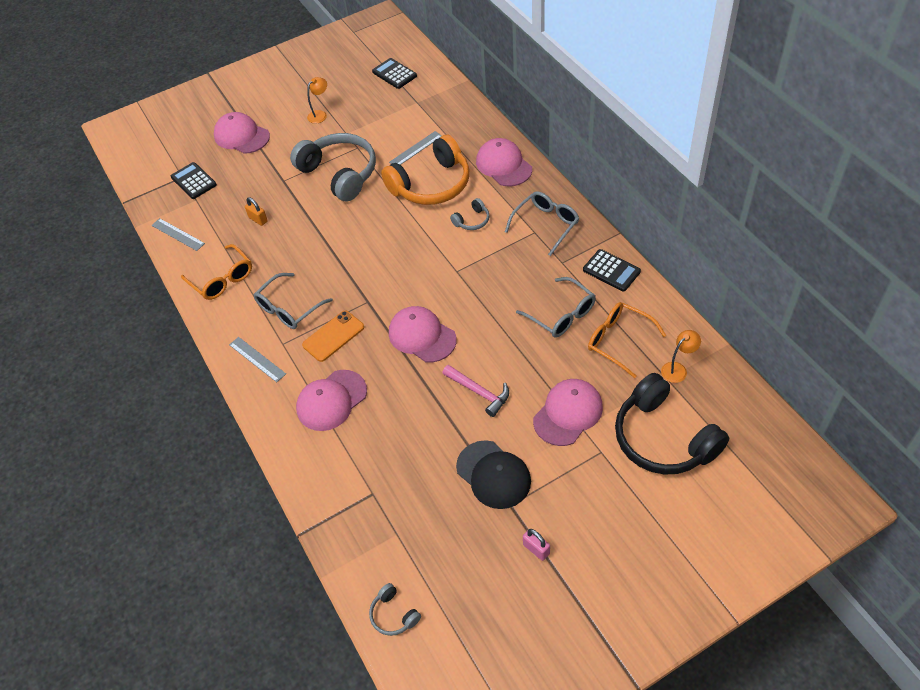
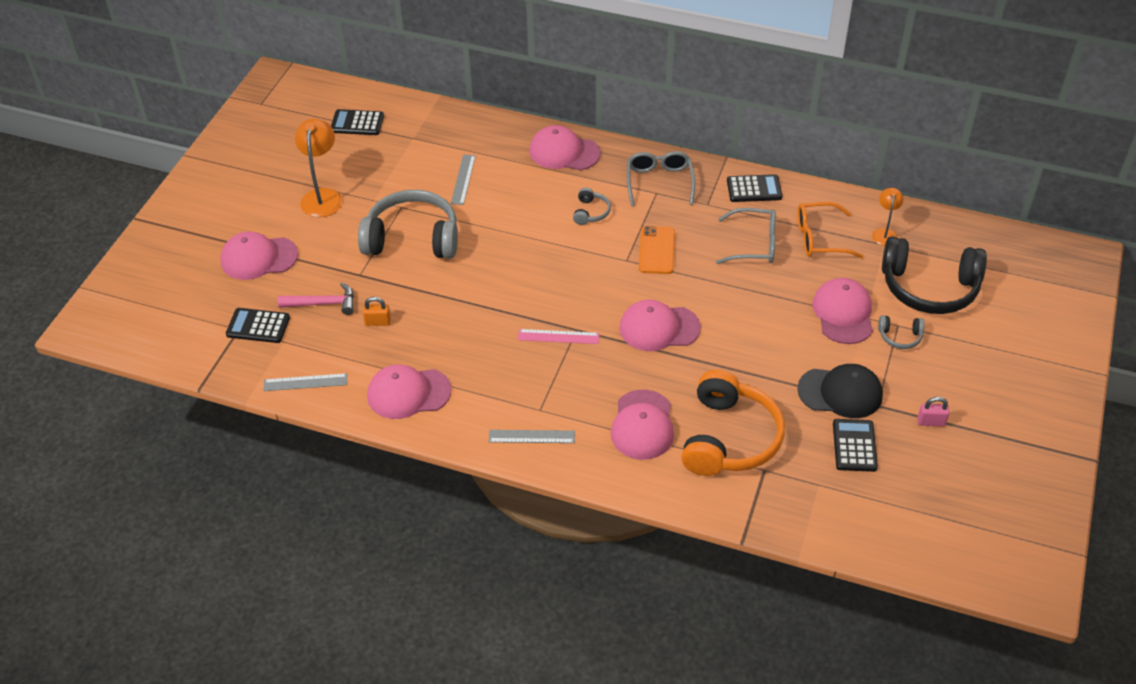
camera: 45 degrees left, 5 degrees down
orange glasses [181,244,252,300] -> pink cap [367,365,451,419]
grey glasses [253,273,333,329] -> none
orange phone [302,311,364,362] -> orange phone moved to [639,226,675,274]
orange lamp [307,77,327,124] -> orange lamp [295,119,342,217], size x1.71
grey headphones [369,583,421,636] -> grey headphones moved to [878,315,925,349]
orange headphones [381,135,469,205] -> orange headphones moved to [681,370,785,476]
pink hammer [442,365,509,417] -> pink hammer moved to [278,283,354,315]
none -> pink ruler [518,329,599,344]
none -> black calculator [833,419,878,472]

